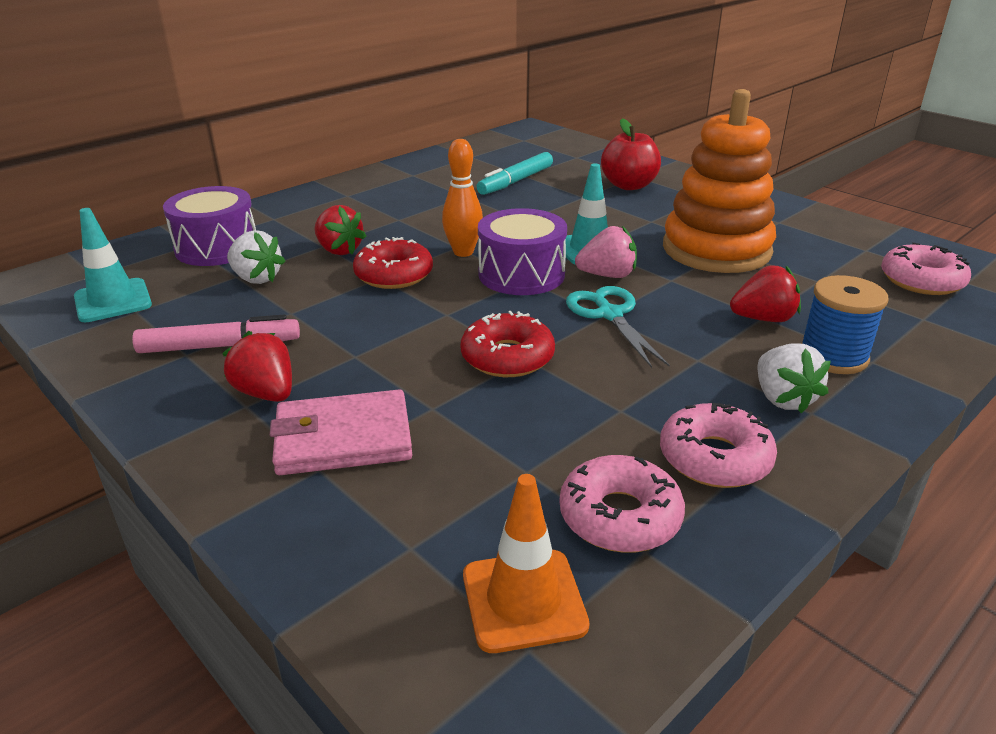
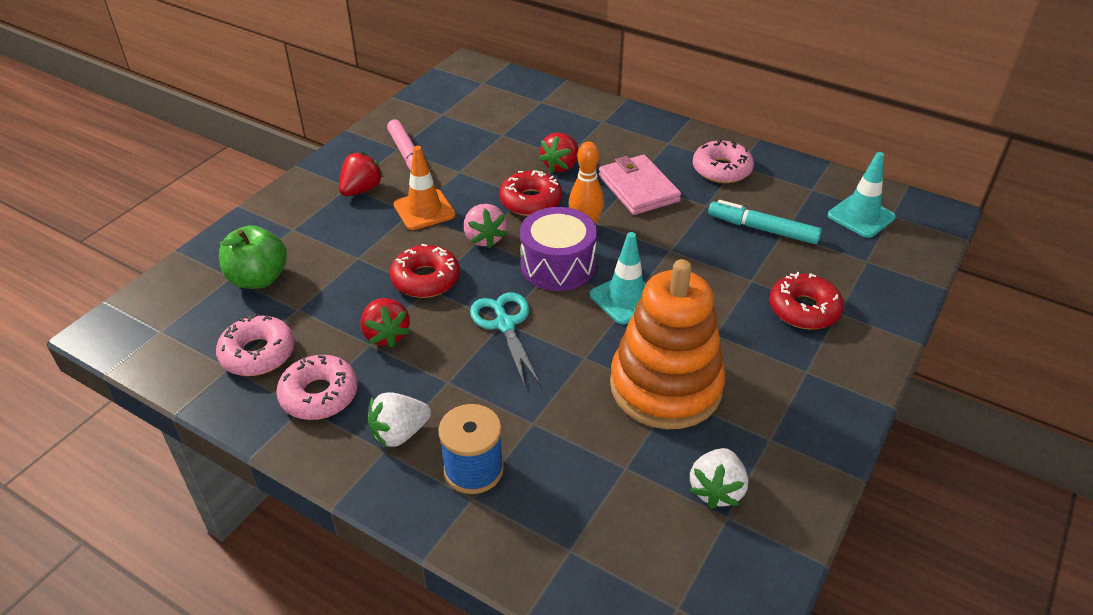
camera: 75 degrees right, 10 degrees up
turquoise traffic cone [74,208,152,322] -> turquoise traffic cone moved to [828,152,896,238]
purple drum [163,186,256,266] -> none
white strawberry [227,230,286,284] -> white strawberry moved to [689,448,748,509]
pink wallet [270,389,412,475] -> pink wallet moved to [599,155,681,215]
orange traffic cone [463,474,589,653] -> orange traffic cone moved to [394,146,456,230]
turquoise scissors [566,286,669,368] -> turquoise scissors turned 75 degrees counterclockwise [470,292,540,387]
pink strawberry [575,226,637,278] -> pink strawberry moved to [464,204,507,248]
red apple [601,118,661,190] -> red donut [770,272,844,329]
red strawberry [730,265,801,322] -> red strawberry moved to [360,298,411,348]
pink donut [881,242,971,295] -> pink donut moved to [693,139,754,183]
none -> green apple [219,225,287,289]

